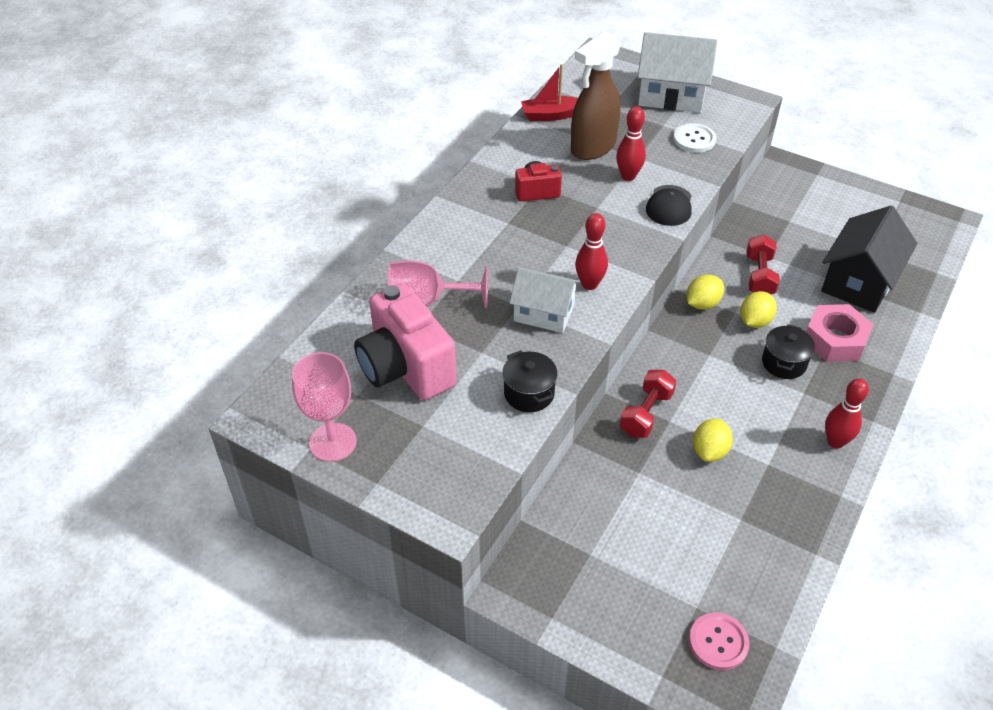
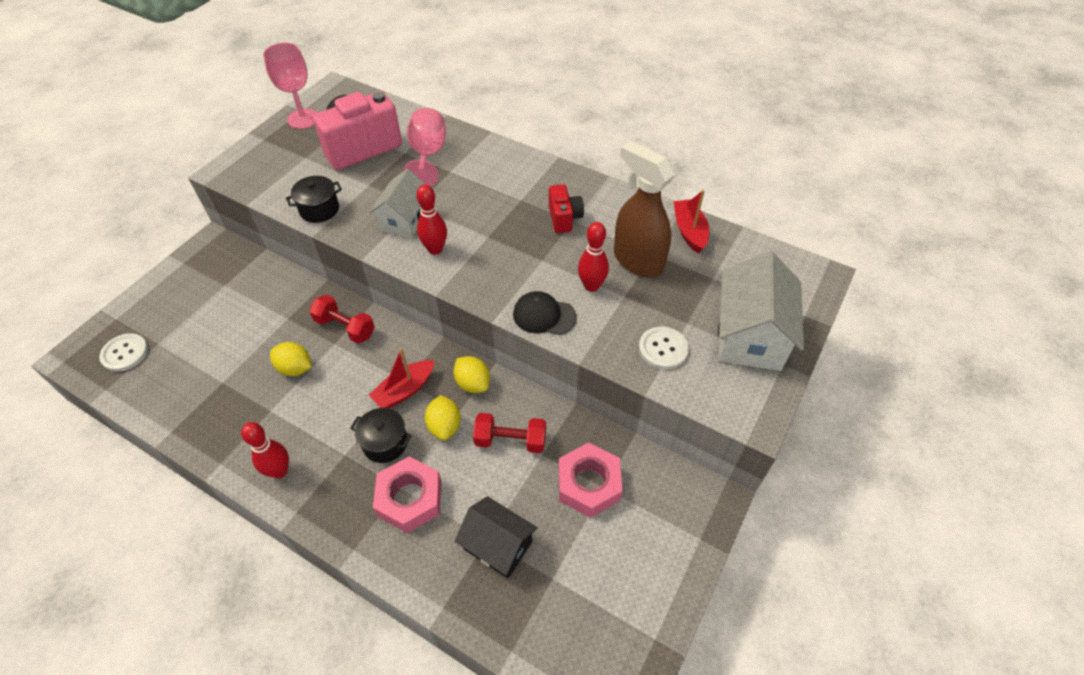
camera: 90 degrees right, 5 degrees up
pink button [689,613,749,670] -> white button [99,333,148,372]
yellow lemon [740,291,777,328] -> yellow lemon turned 45 degrees clockwise [425,395,461,440]
black house [821,206,917,313] -> black house [455,496,538,578], size x0.66
none -> red boat [369,348,435,408]
none -> pink nut [559,442,623,518]

